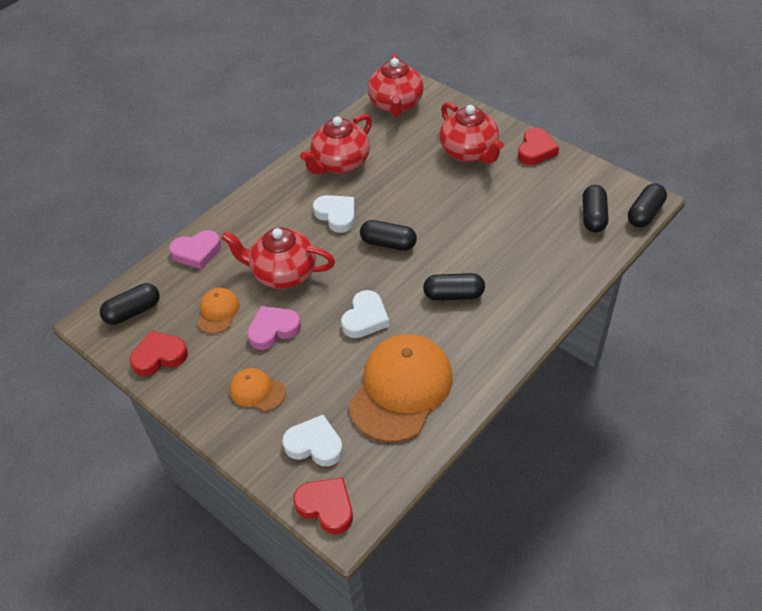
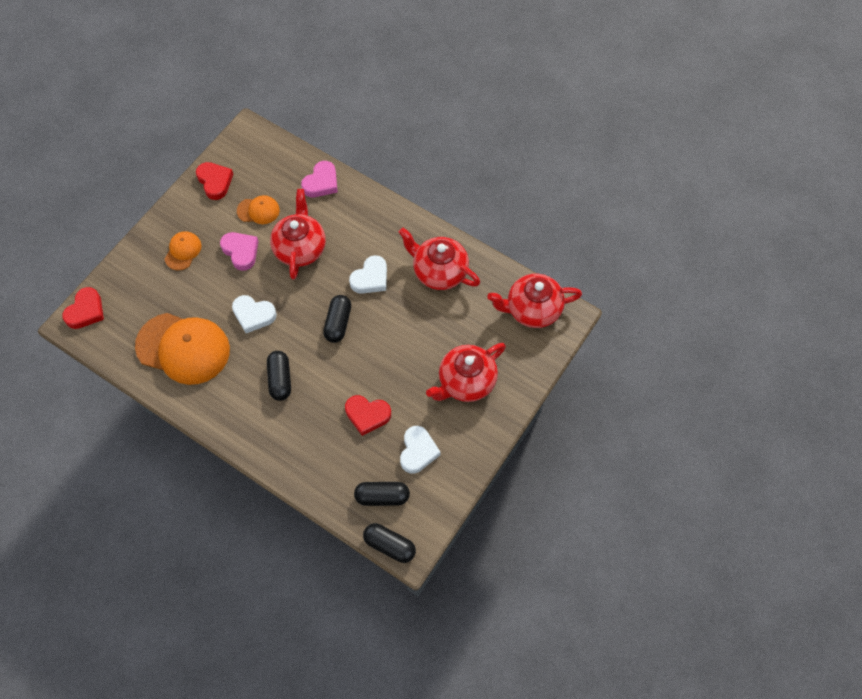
camera: 80 degrees right, 15 degrees up
black capsule [100,283,159,325] -> none
pink heart [169,230,221,269] -> pink heart turned 120 degrees counterclockwise [301,161,338,197]
white heart [282,415,343,466] -> white heart moved to [400,426,441,474]
red heart [518,128,559,165] -> red heart moved to [345,395,391,436]

